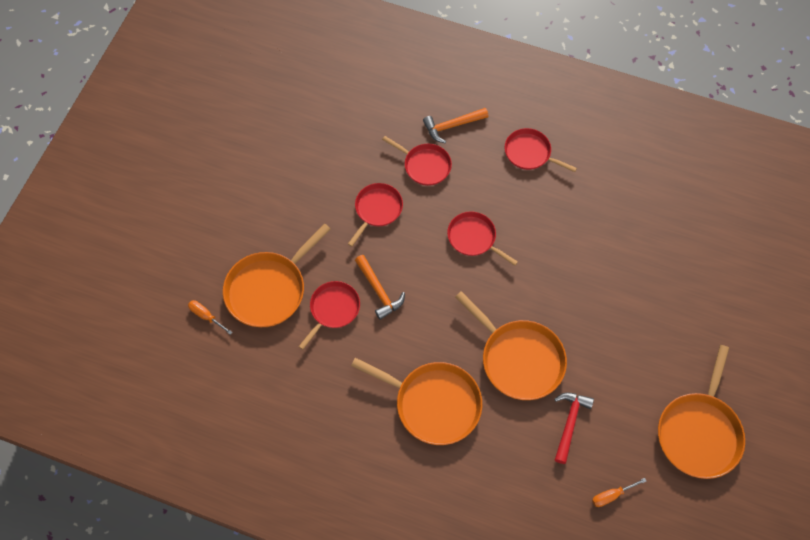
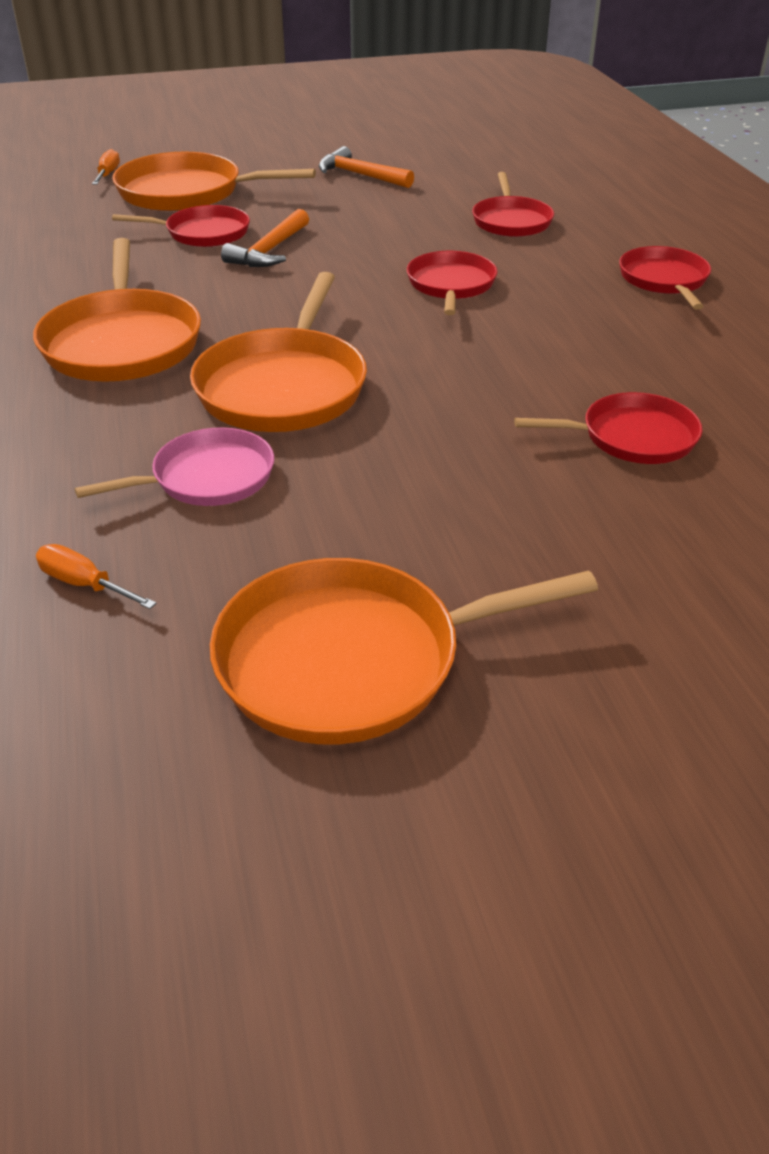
camera: 55 degrees right, 25 degrees down
red pan [348,183,403,247] -> red pan moved to [514,392,702,464]
orange hammer [423,108,488,143] -> orange hammer moved to [319,146,414,188]
red hammer [554,392,594,464] -> pink pan [75,427,274,506]

